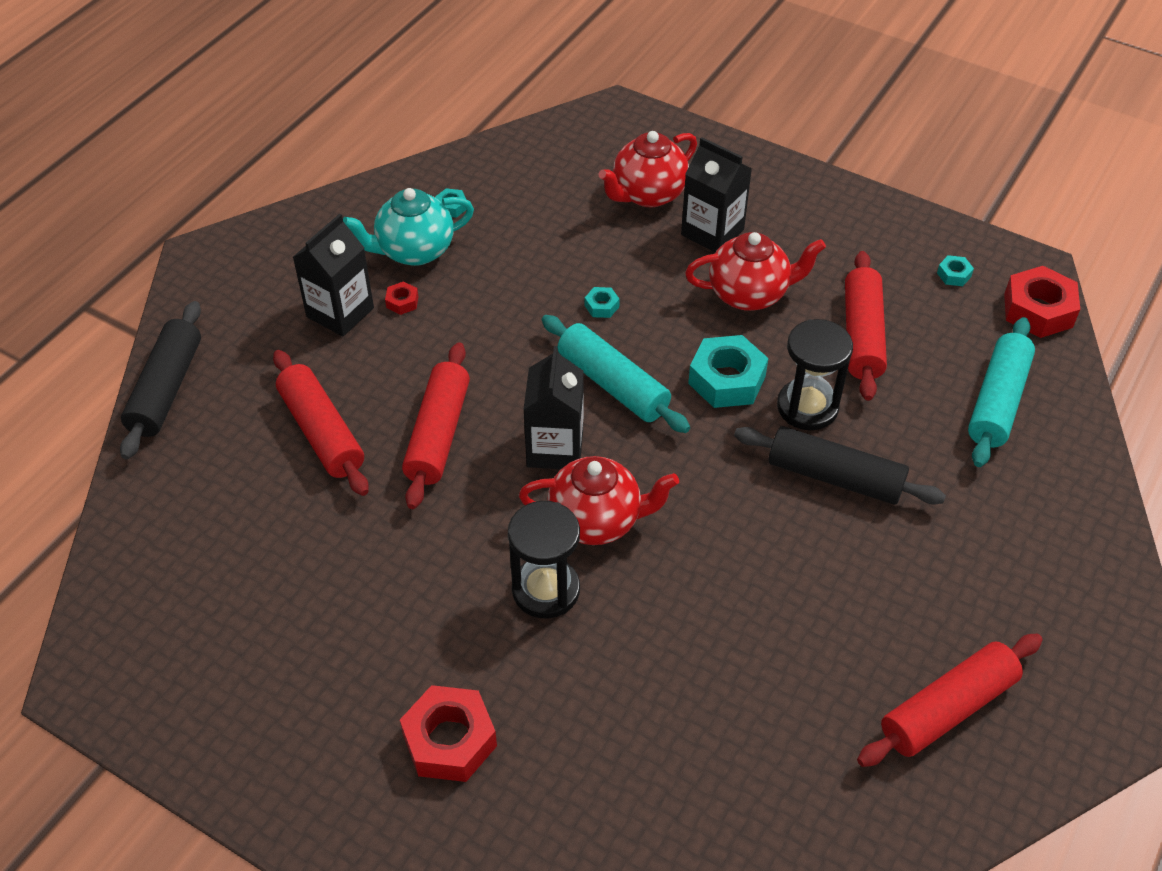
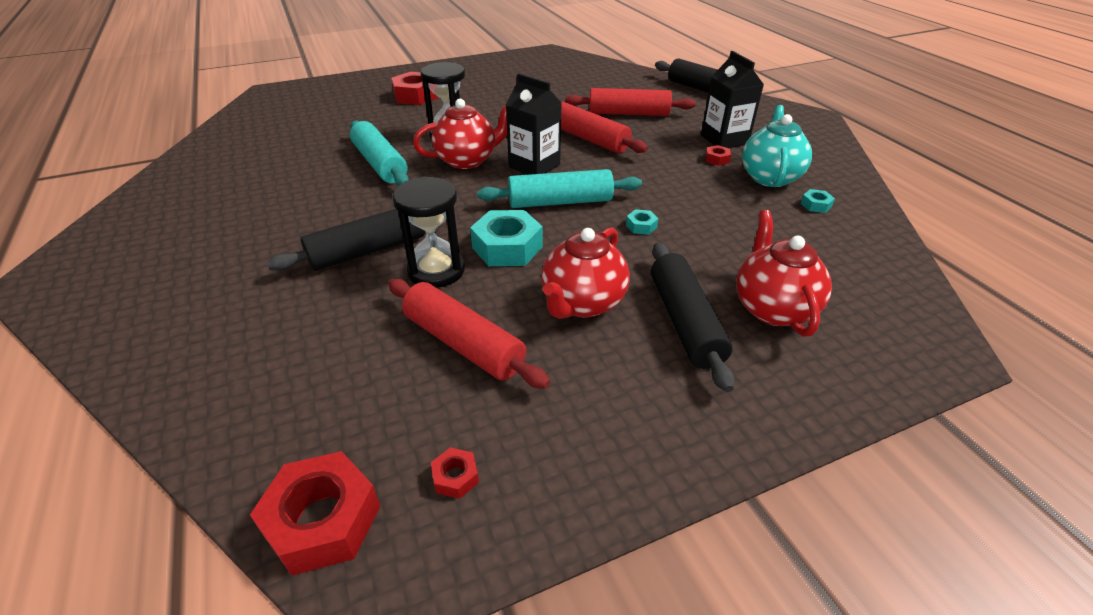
camera: 125 degrees right, 10 degrees down
red teapot [519,456,679,545] -> red teapot turned 150 degrees counterclockwise [413,99,507,169]
black carton [681,137,752,252] -> black rolling pin [651,243,735,392]
red rolling pin [857,634,1043,767] -> none
turquoise nut [937,255,974,286] -> red nut [431,447,479,499]
turquoise rolling pin [968,317,1035,467] -> turquoise rolling pin moved to [350,121,409,185]

